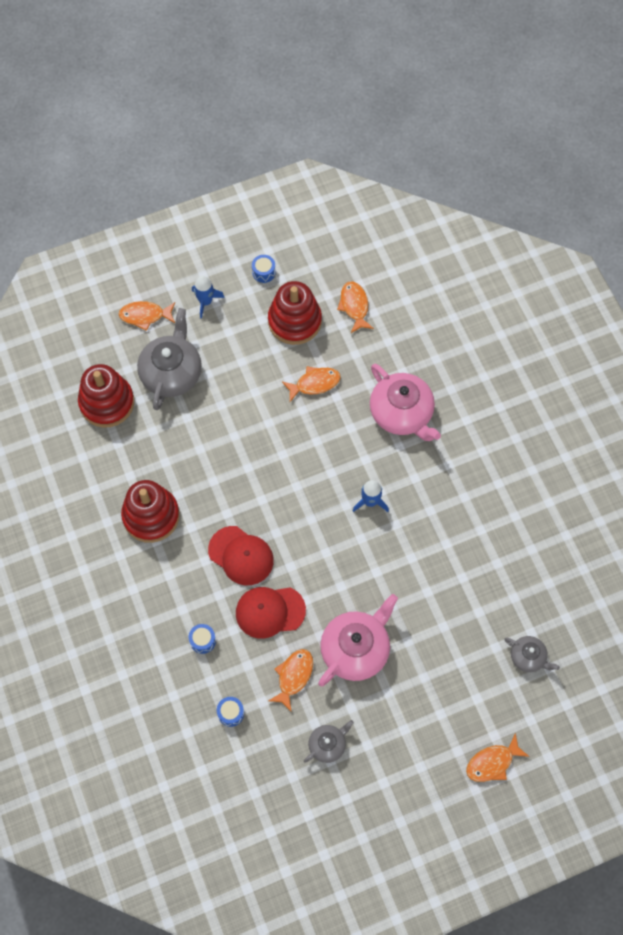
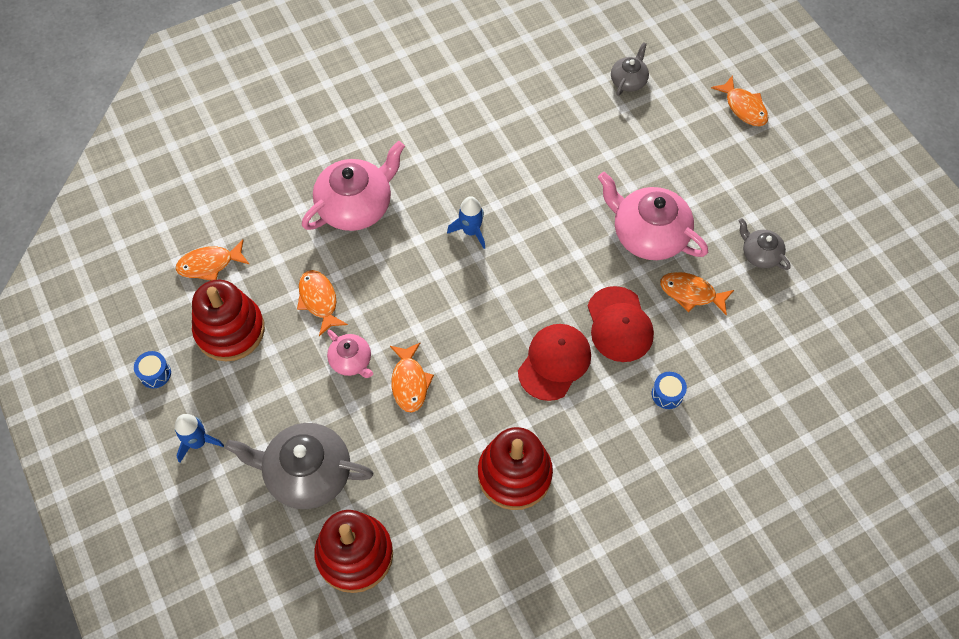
camera: 95 degrees left, 5 degrees down
orange fish [119,301,175,331] -> orange fish moved to [390,343,434,412]
blue drum [217,697,244,727] -> none
none -> pink teapot [327,330,373,378]

